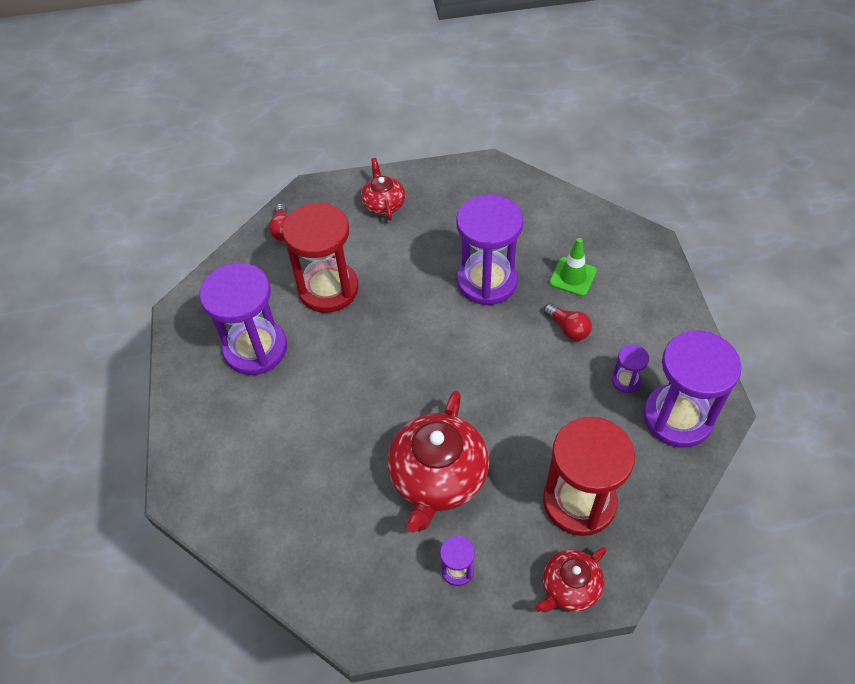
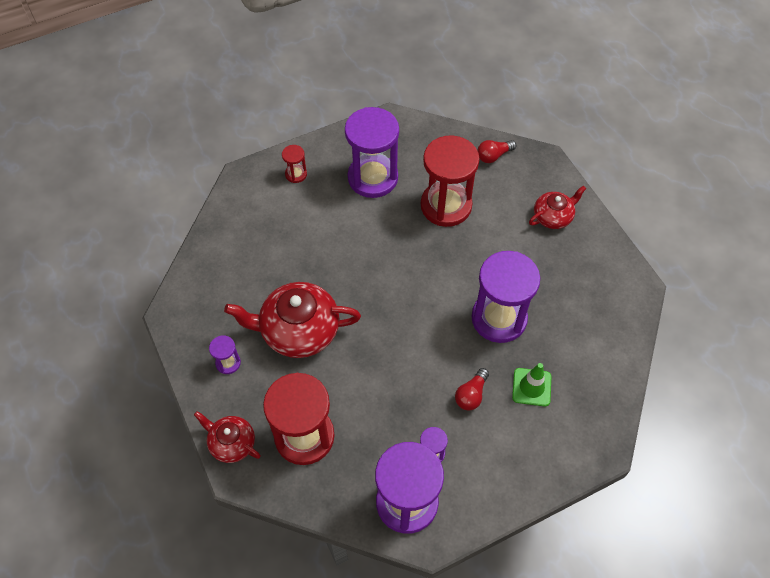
camera: 70 degrees right, 5 degrees up
none -> red hourglass [282,145,307,183]

